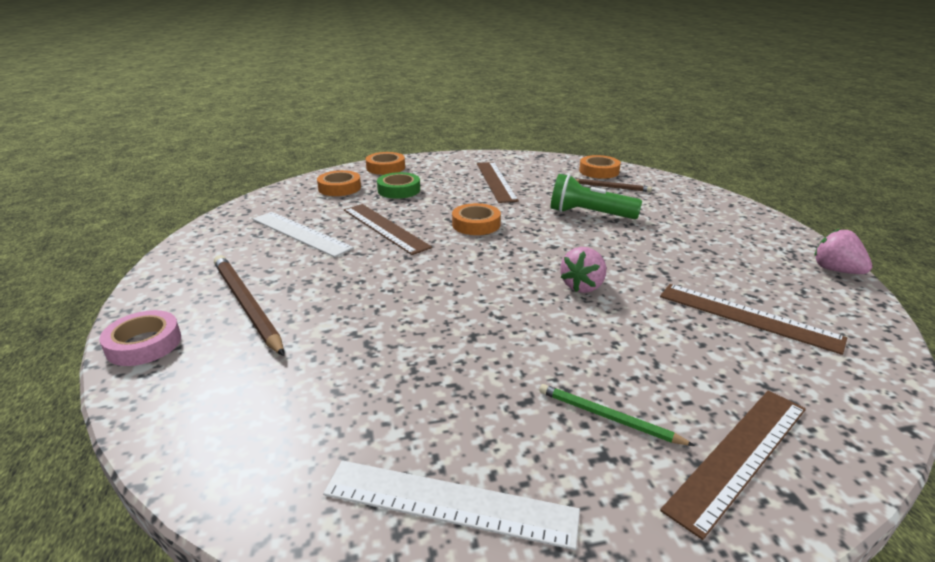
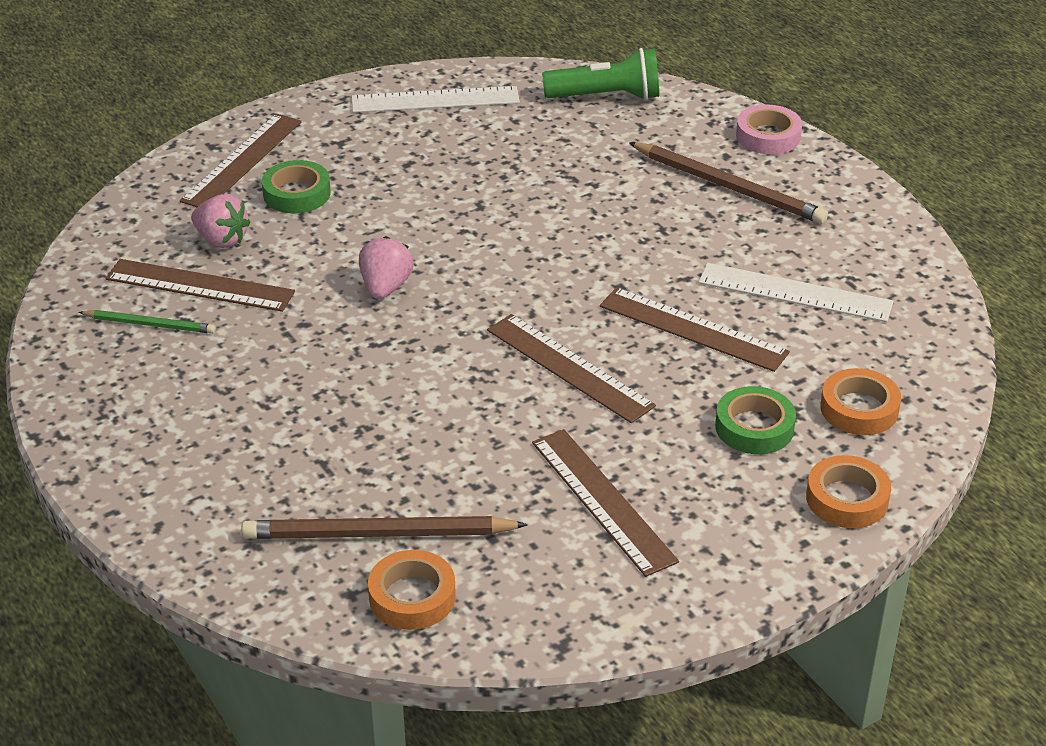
camera: 160 degrees right, 10 degrees up
orange tape [452,203,501,235] -> brown ruler [487,314,656,423]
green pencil [539,384,695,446] -> green pencil moved to [78,310,216,334]
green flashlight [551,174,642,219] -> green flashlight moved to [542,48,659,100]
brown pencil [575,179,652,192] -> brown pencil [242,516,528,539], size x1.75
pink strawberry [814,229,872,274] -> pink strawberry moved to [191,194,251,248]
none -> green tape [262,160,331,213]

